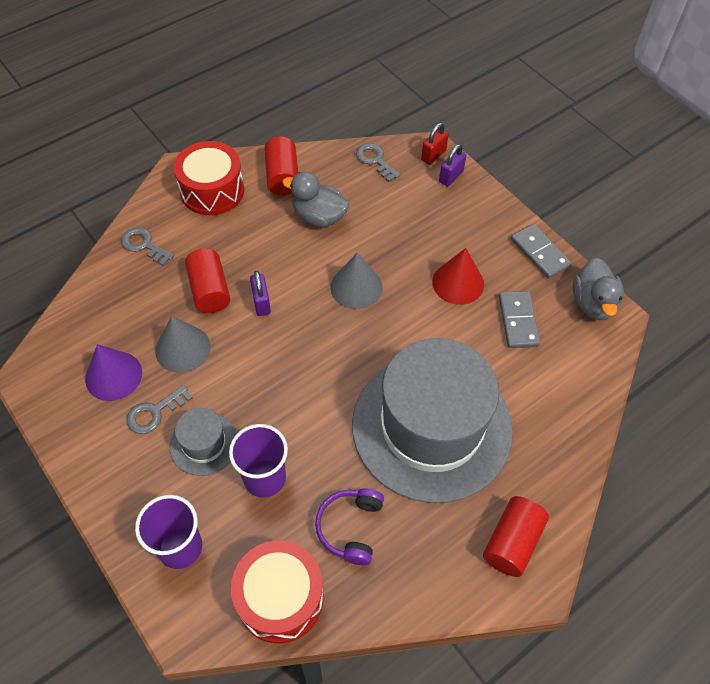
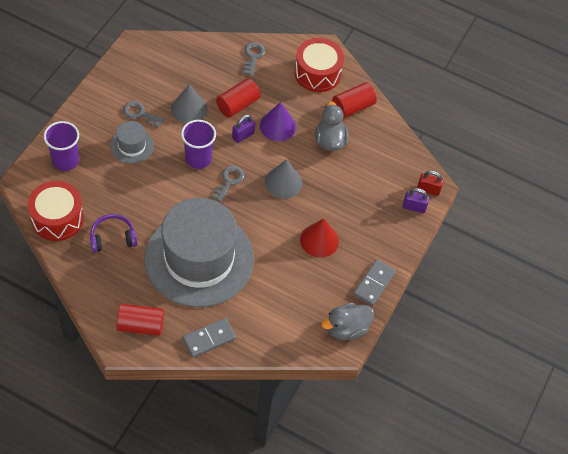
camera: 60 degrees right, 0 degrees up
purple cone [85,344,142,401] -> purple cone moved to [260,102,296,141]
purple cup [229,424,288,498] -> purple cup moved to [181,120,216,169]
grey key [356,143,400,182] -> grey key moved to [211,166,245,202]
grey domino [499,291,540,348] -> grey domino moved to [183,318,236,358]

